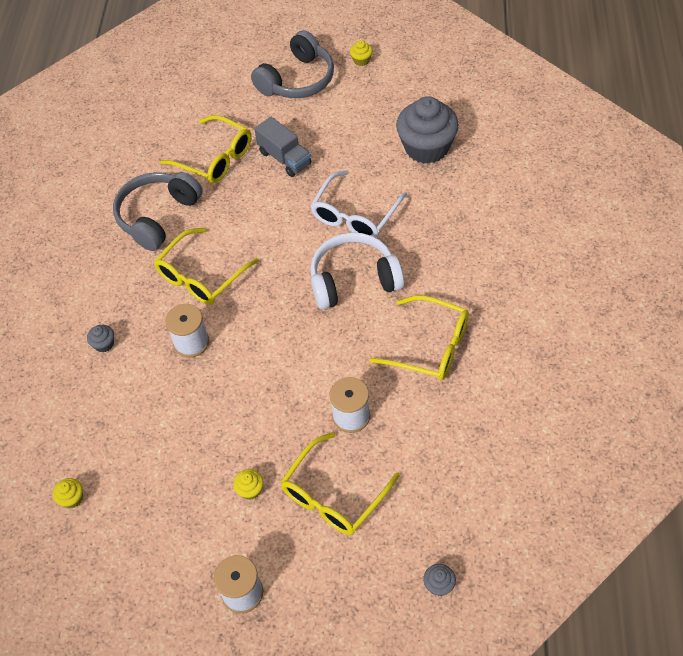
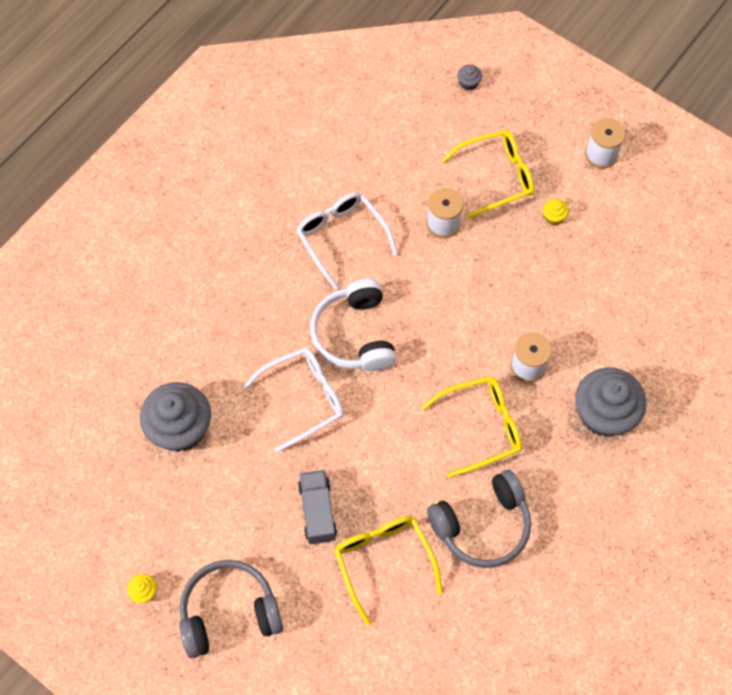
camera: 150 degrees left, 10 degrees up
yellow cupcake [53,478,83,508] -> none
grey cupcake [87,325,114,353] -> grey cupcake [575,367,646,437], size x2.50
white headphones [310,232,404,309] -> white headphones turned 60 degrees clockwise [310,279,396,371]
yellow glasses [370,295,469,380] -> white glasses [296,192,398,290]

